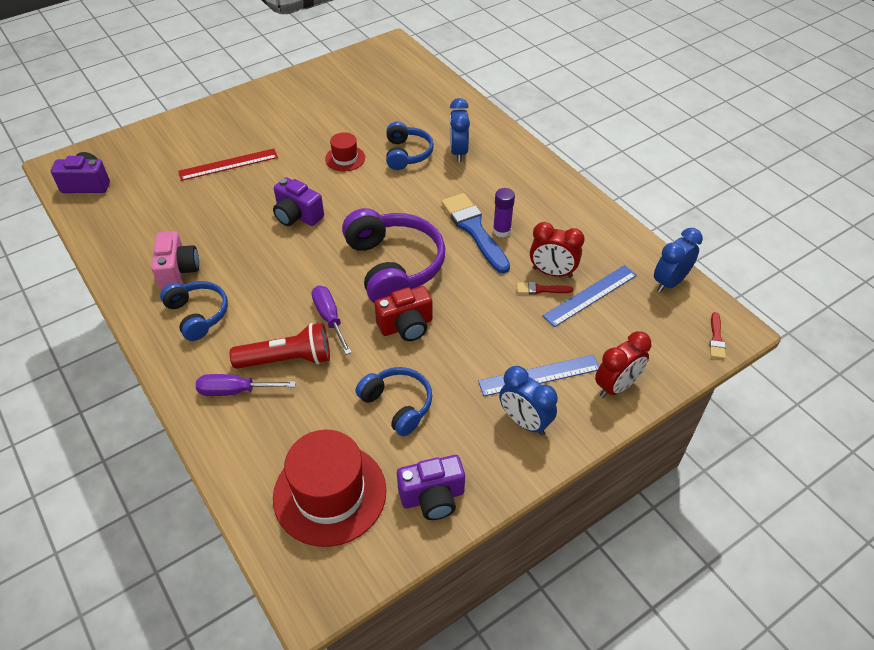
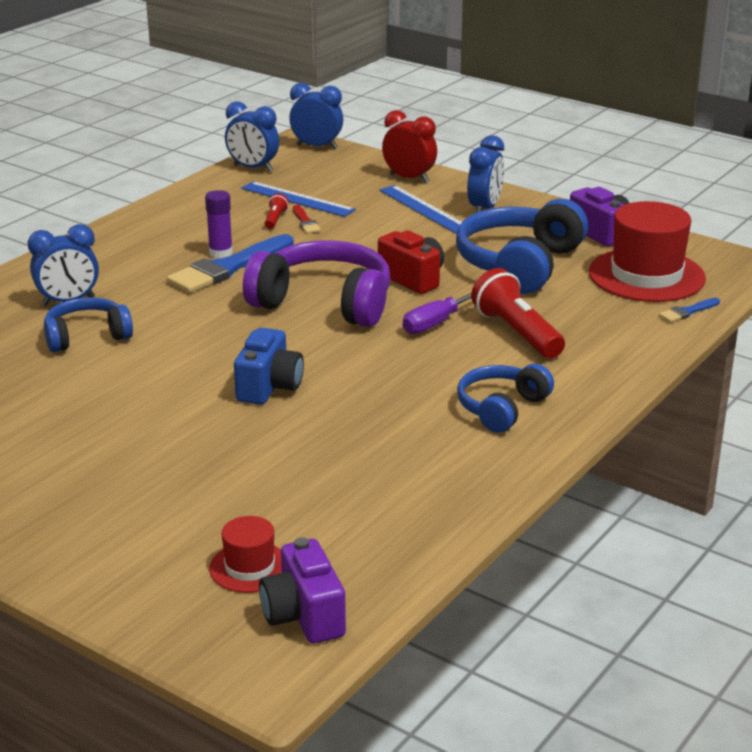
camera: 110 degrees left, 20 degrees down
pink camera [151,231,199,290] -> none
red ruler [178,149,278,181] -> none
purple screwdriver [196,374,296,396] -> none
purple camera [273,177,324,226] -> blue camera [234,328,304,405]
red hat [325,132,365,171] -> red hat moved to [209,516,282,593]
purple headphones [342,208,445,303] -> purple headphones turned 60 degrees clockwise [243,240,390,327]
blue headphones [355,367,432,436] -> blue headphones [456,199,588,294], size x1.69
red clock [530,222,585,278] -> red flashlight [264,194,289,229]
red brush [709,312,726,359] -> blue clock [289,83,343,149]
none -> blue brush [659,298,720,323]

